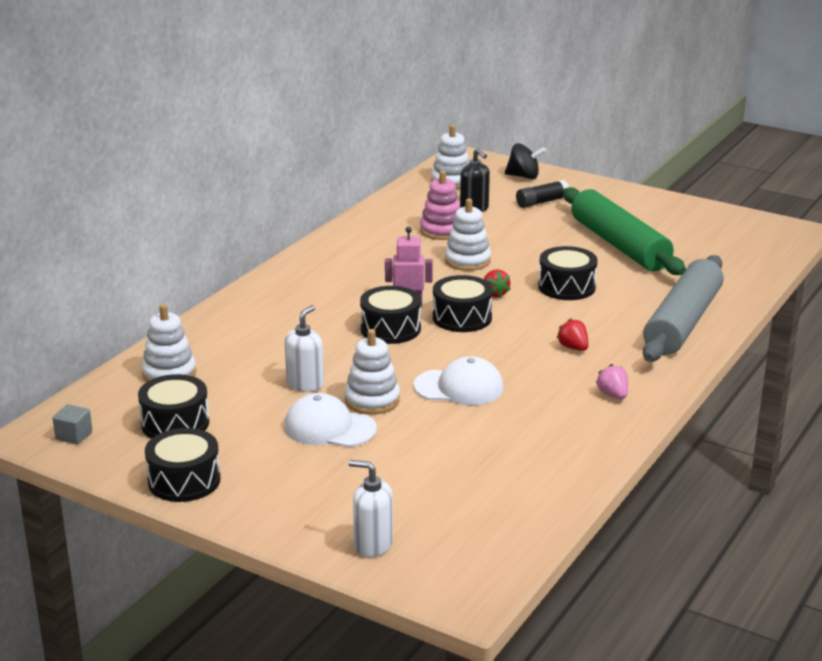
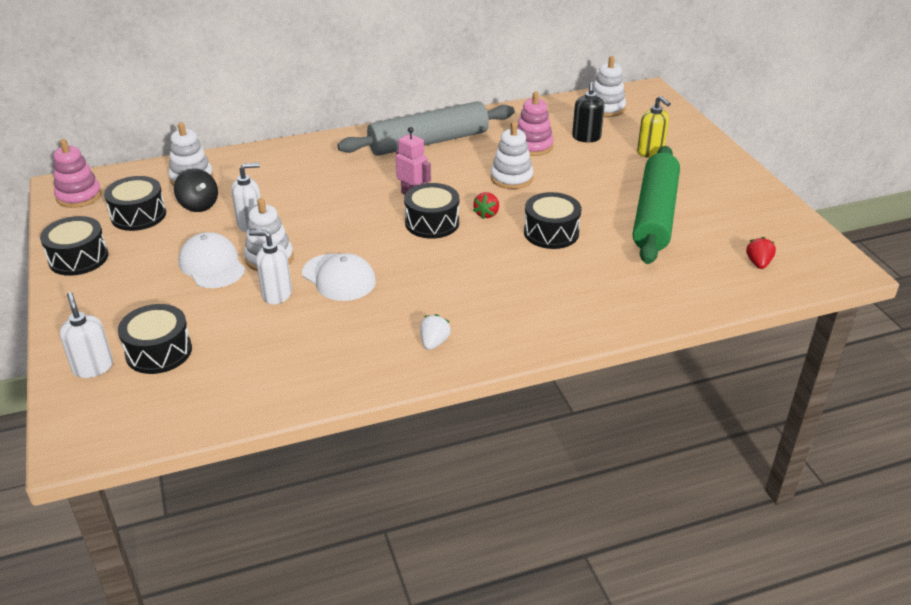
camera: 40 degrees right, 10 degrees up
grey cube [52,404,92,444] -> pink stacking toy [53,139,102,208]
black drum [360,286,421,344] -> black drum moved to [118,304,192,374]
black spinning top [505,143,546,179] -> black spinning top moved to [174,168,218,212]
black glue stick [516,180,569,208] -> yellow soap dispenser [637,96,671,158]
red strawberry [557,318,588,351] -> red strawberry moved to [746,237,776,269]
pink strawberry [596,364,628,399] -> white strawberry [420,314,451,350]
grey rolling pin [643,255,724,362] -> grey rolling pin moved to [337,101,515,156]
none -> white soap dispenser [249,230,292,304]

